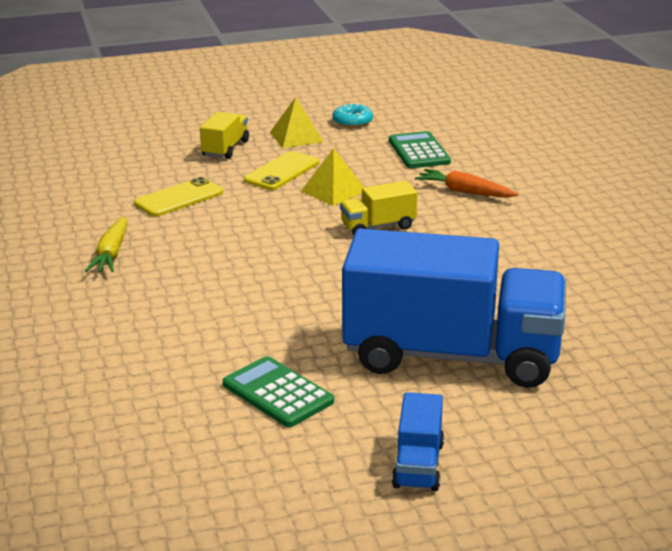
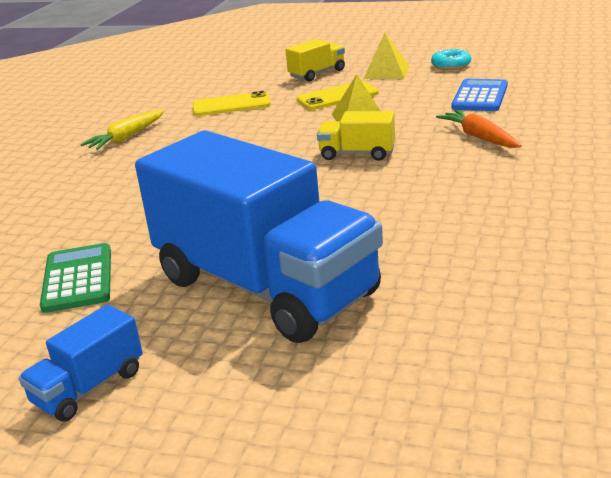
camera: 35 degrees right, 0 degrees up
green calculator [389,131,451,168] -> blue calculator [451,79,508,111]

